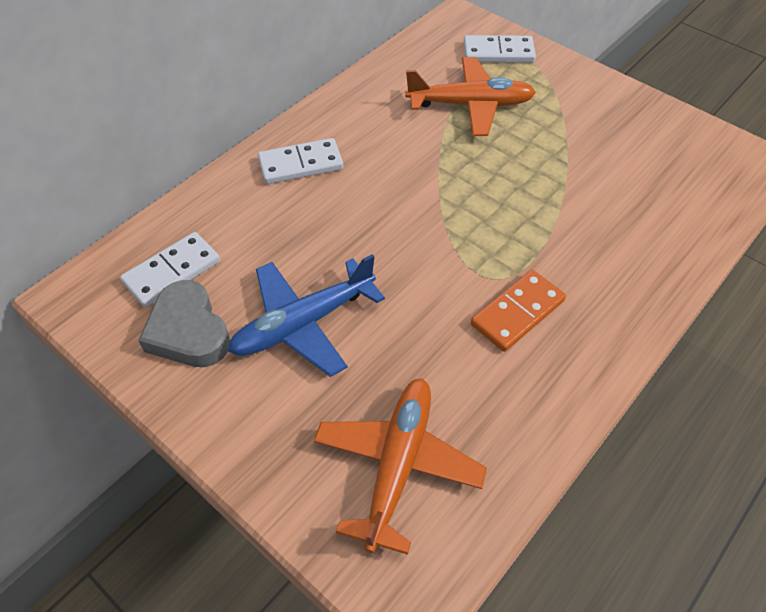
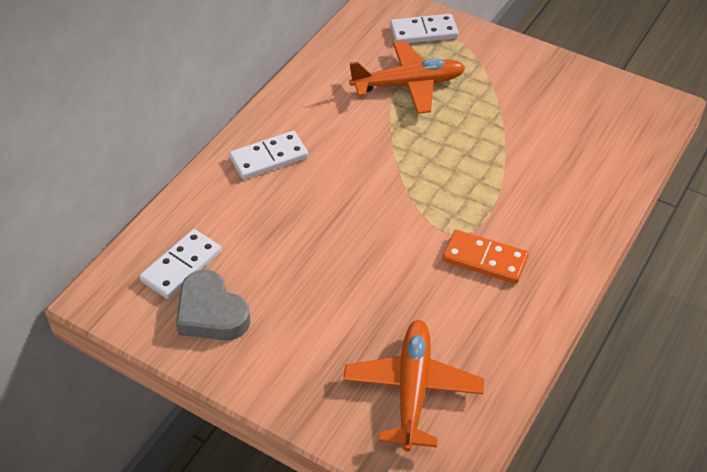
camera: 10 degrees left, 5 degrees down
blue plane [228,254,385,377] -> none
orange domino [471,270,566,352] -> orange domino turned 75 degrees clockwise [443,230,529,284]

